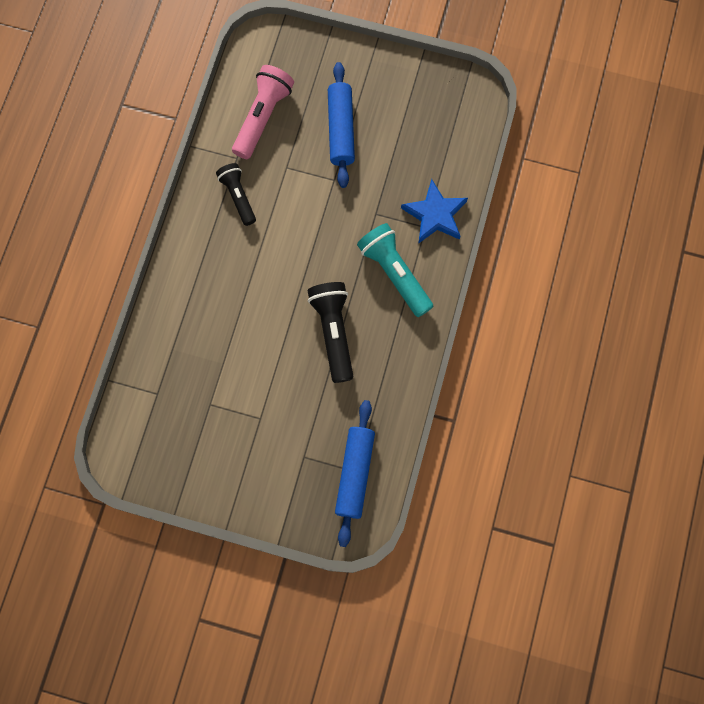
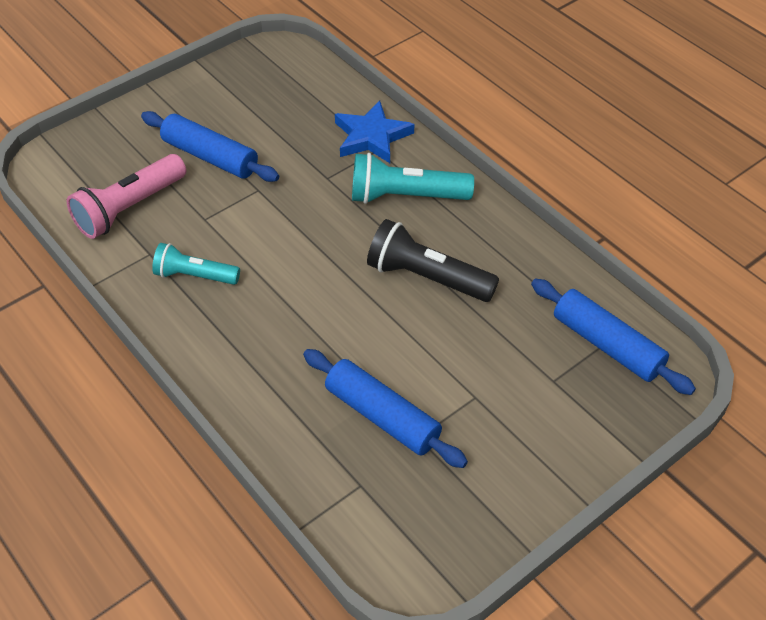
camera: 55 degrees left, 25 degrees down
black flashlight [216,163,256,226] -> turquoise flashlight [152,243,240,285]
pink flashlight [232,65,294,159] -> pink flashlight turned 105 degrees counterclockwise [66,154,186,239]
none -> blue rolling pin [303,349,468,468]

